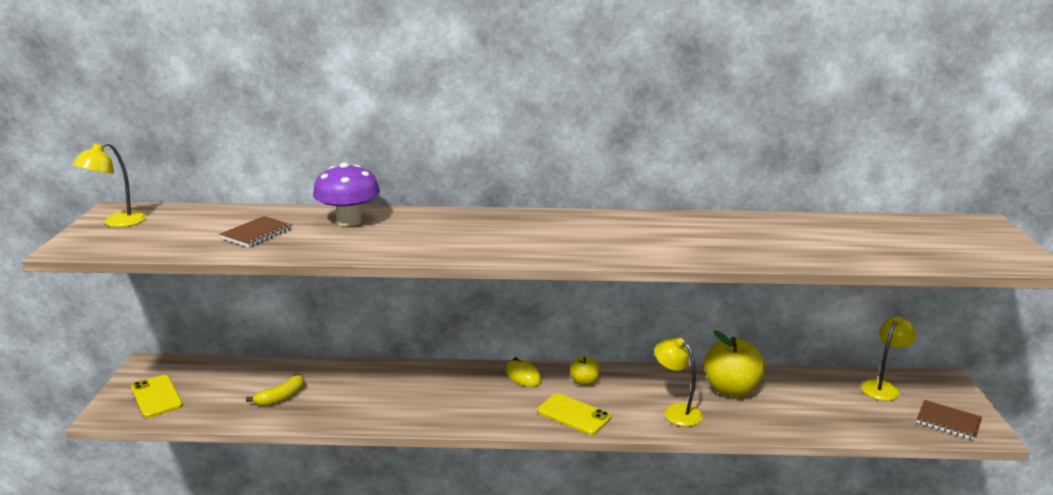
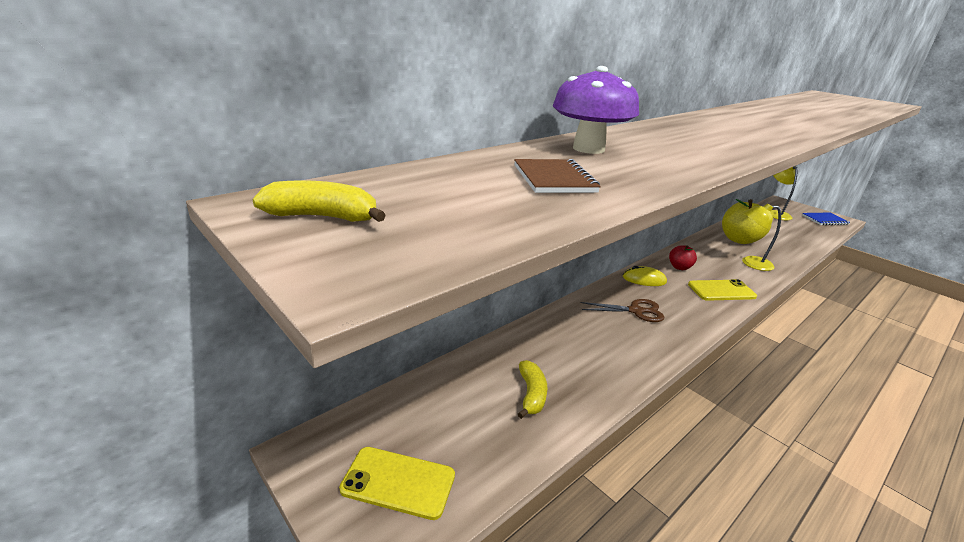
camera: 45 degrees left, 5 degrees up
yellow lamp [73,142,147,227] -> yellow banana [253,180,386,222]
yellow apple [570,356,600,386] -> red apple [669,245,697,270]
brown notebook [916,400,982,440] -> blue notebook [802,213,850,225]
none -> brown scissors [580,299,664,322]

